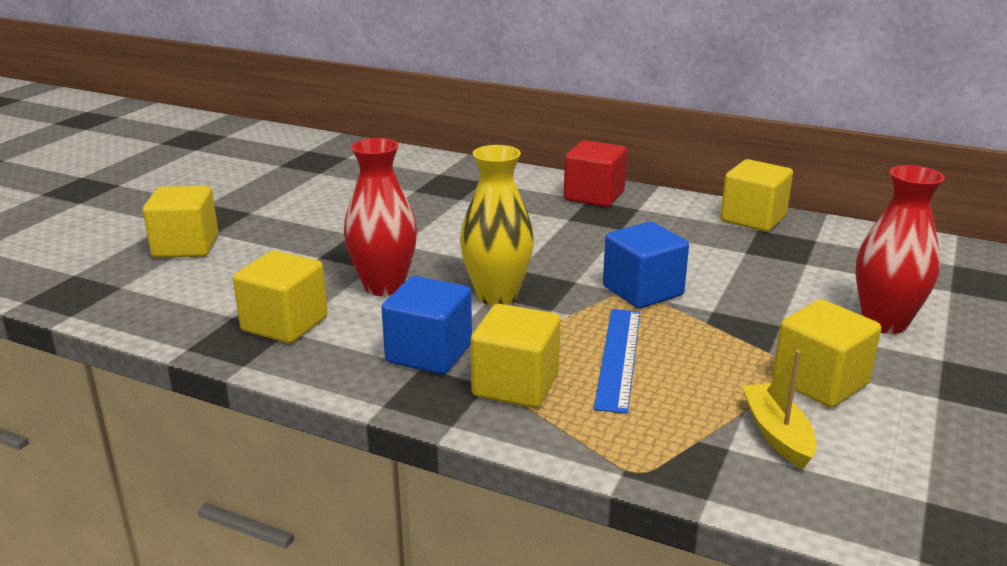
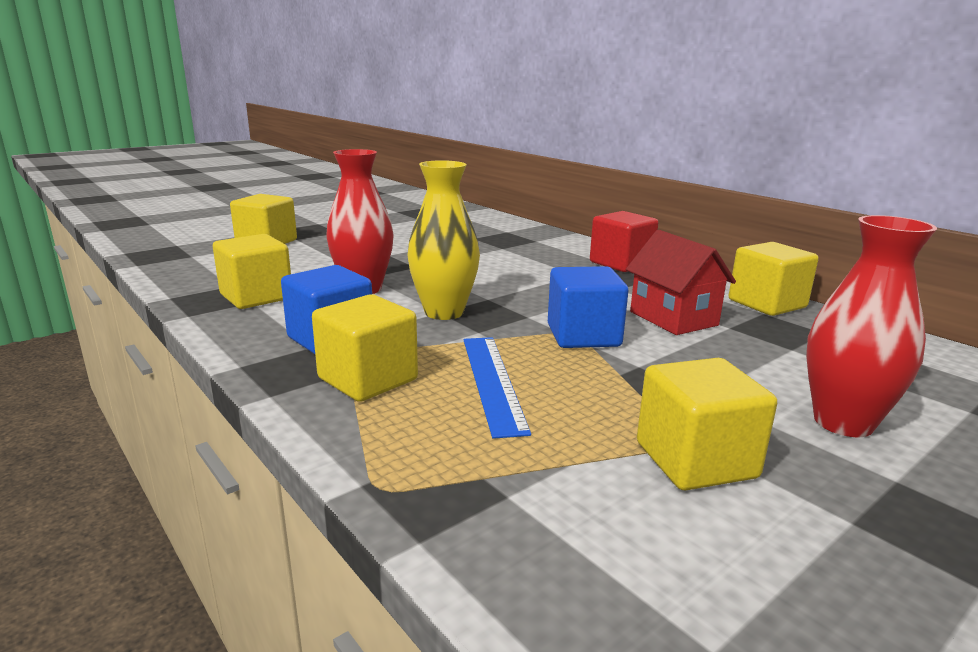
camera: 25 degrees right, 5 degrees down
blue ruler [594,309,640,414] -> blue ruler turned 45 degrees counterclockwise [464,337,531,439]
yellow boat [742,350,816,469] -> none
none -> red house [626,230,736,335]

